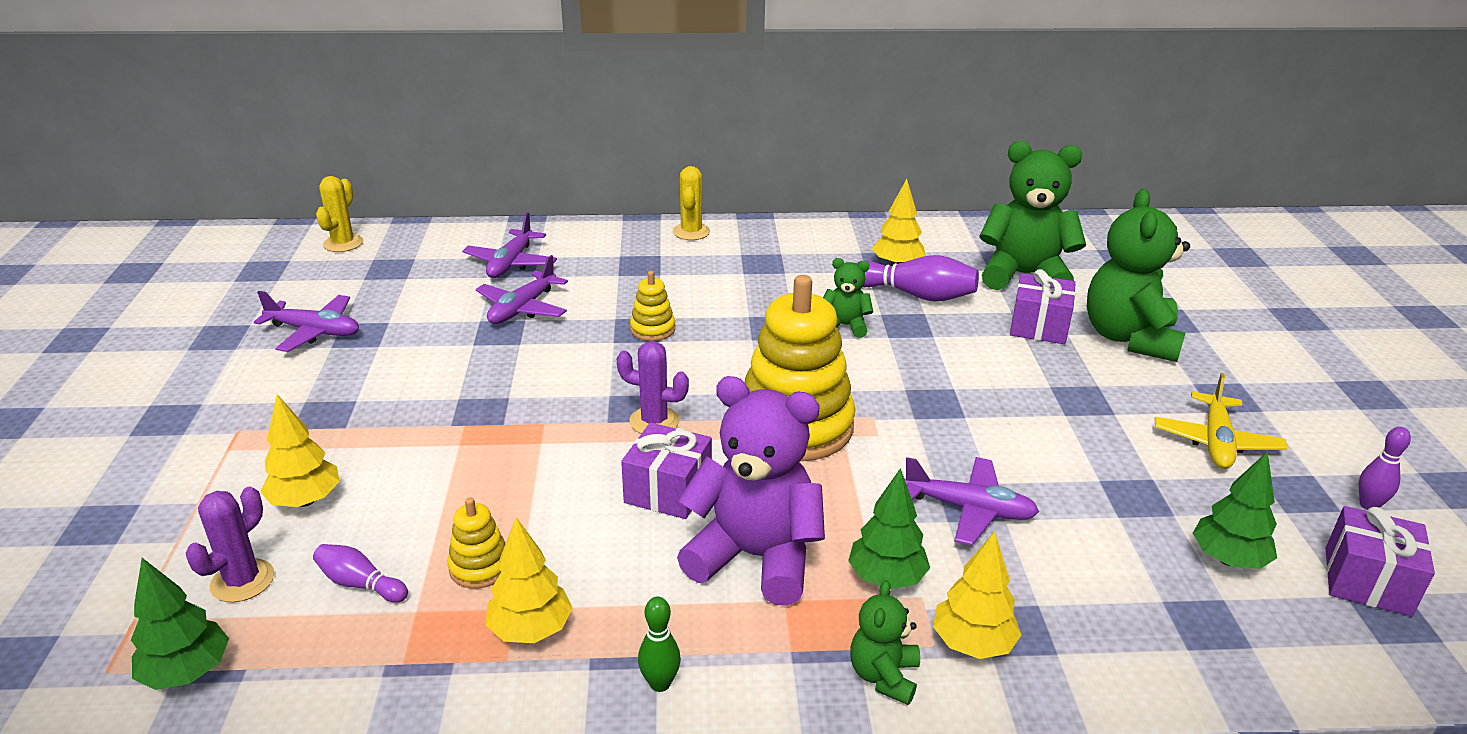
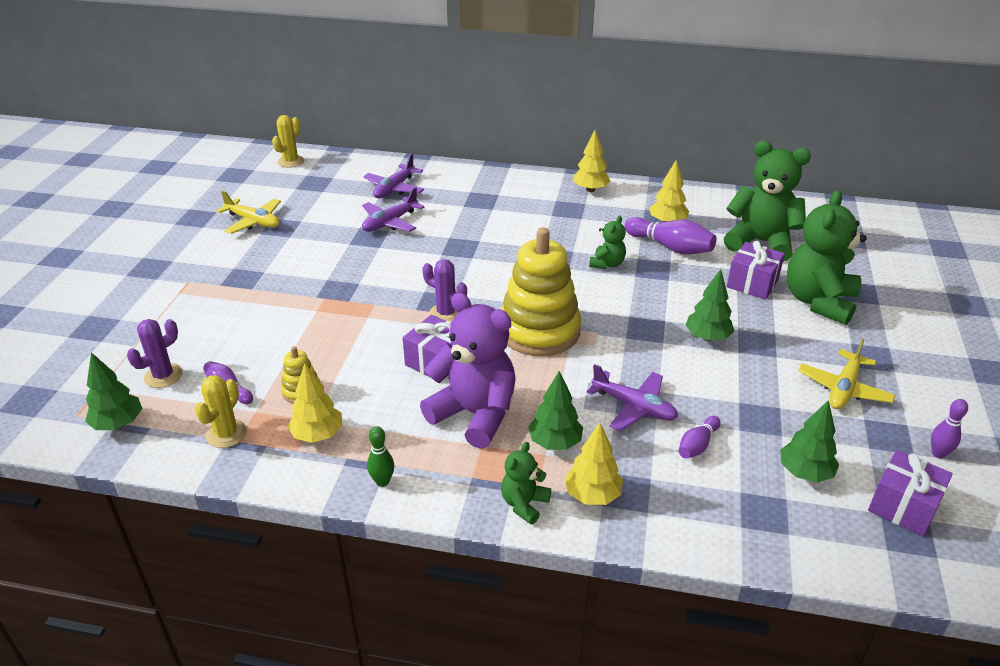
camera: 15 degrees right, 5 degrees up
purple plane [254,291,359,352] -> yellow plane [217,191,281,234]
yellow tree [260,395,340,507] -> yellow tree moved to [573,130,610,192]
yellow stacking toy [630,271,675,341] -> none
yellow cactus [673,166,710,240] -> yellow cactus moved to [195,375,247,448]
green teddy bear [823,258,873,338] -> green teddy bear turned 90 degrees clockwise [589,216,626,269]
none -> purple bowling pin [679,416,721,458]
none -> green tree [686,269,734,341]

